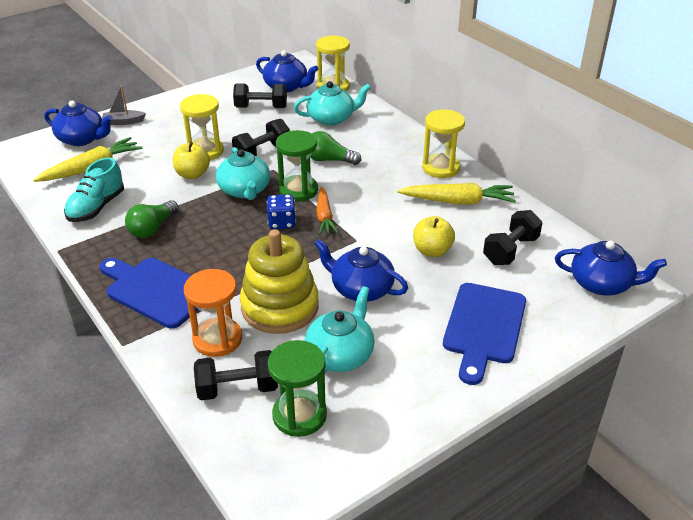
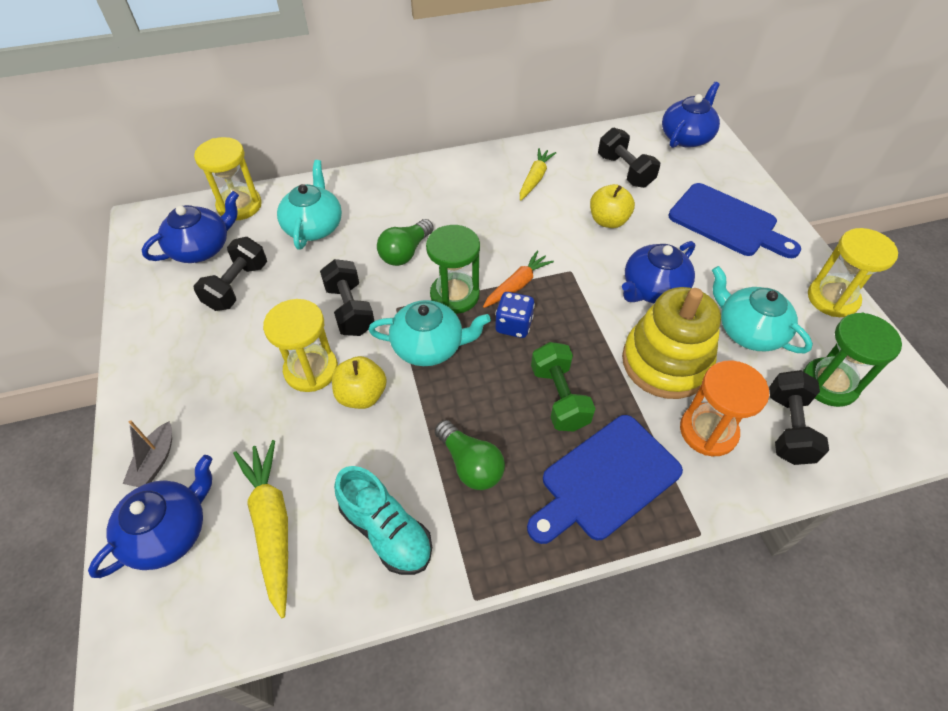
camera: 70 degrees left, 15 degrees up
orange carrot [316,187,338,235] -> orange carrot turned 60 degrees counterclockwise [483,251,554,308]
yellow carrot [397,183,516,204] -> yellow carrot [520,148,556,200], size x0.66
yellow hourglass [422,109,465,178] -> yellow hourglass moved to [808,228,898,317]
none -> green dumbbell [531,342,596,432]

